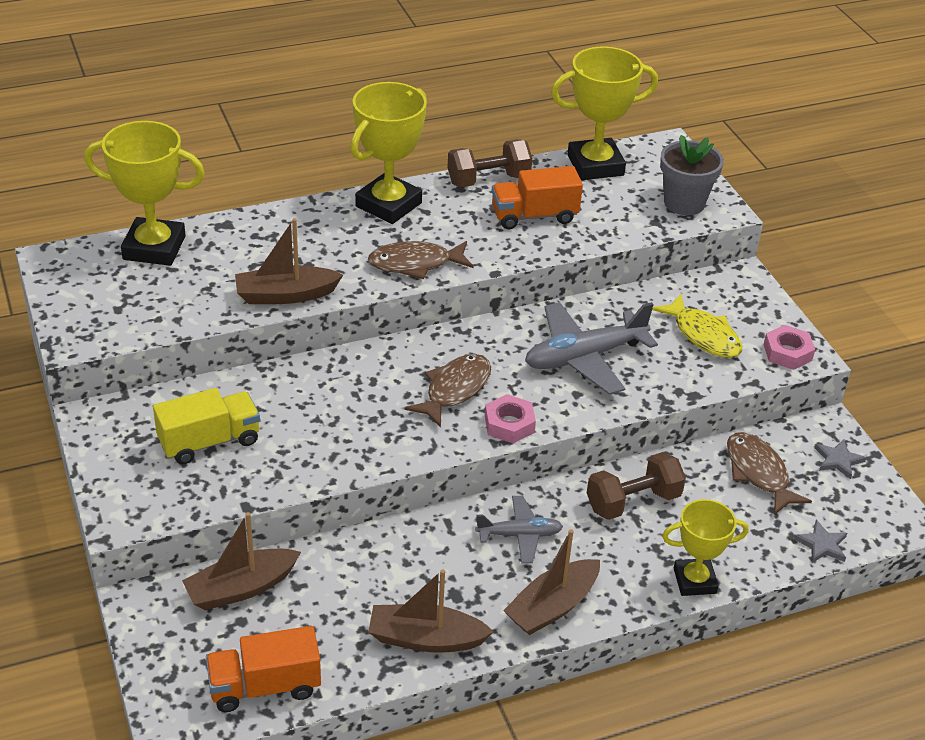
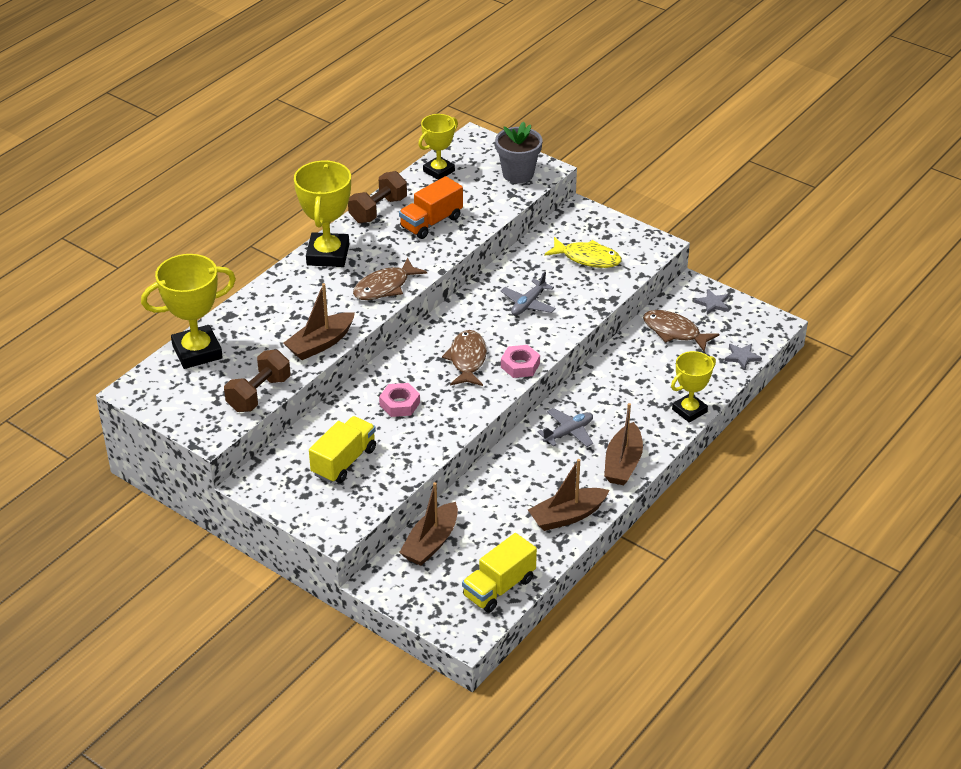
camera: 30 degrees left, 0 degrees up
orange truck [206,626,321,712] -> yellow truck [462,533,537,613]
grey plane [525,302,658,395] -> grey plane [501,272,556,316], size x0.58
yellow trophy [551,46,658,180] -> yellow trophy [418,114,458,180], size x0.64
brown dumbbell [587,452,686,520] -> brown dumbbell moved to [224,350,290,412]
pink nut [764,325,815,370] -> pink nut moved to [379,383,420,417]

